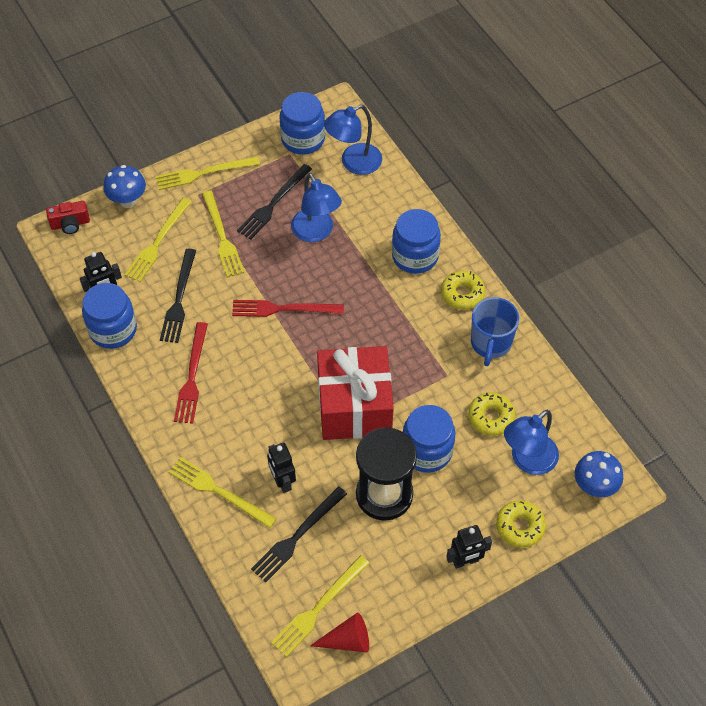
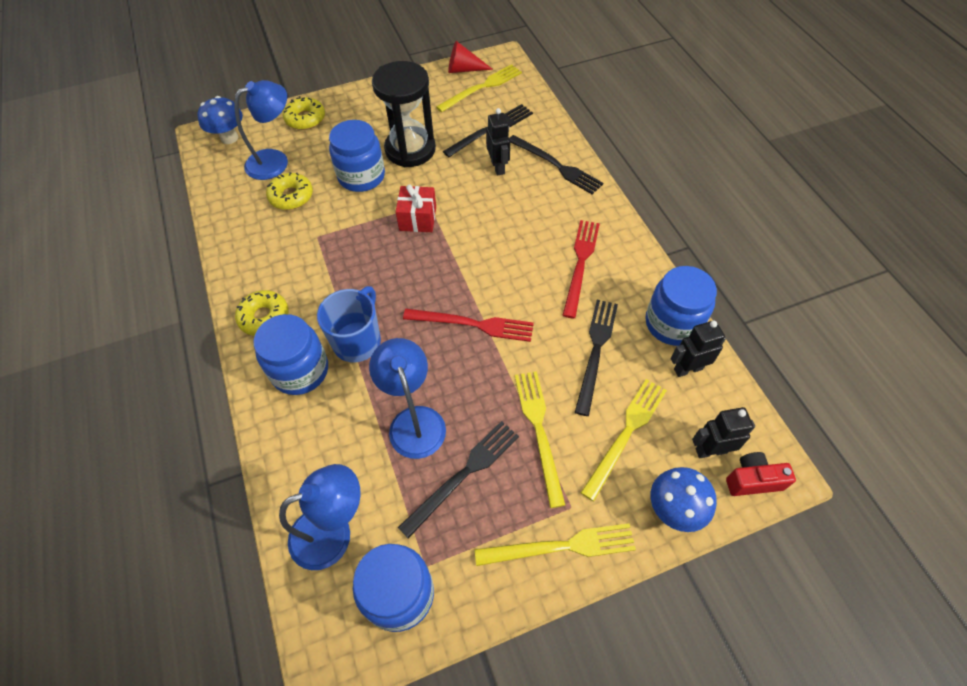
camera: 170 degrees left, 0 degrees up
yellow fork [169,457,277,528] -> black fork [509,135,603,195]
red gift [317,346,394,440] -> red gift [396,184,436,232], size x0.49
black robot [446,525,492,569] -> black robot moved to [692,407,755,458]
blue mug [471,297,519,366] -> blue mug moved to [317,286,381,362]

